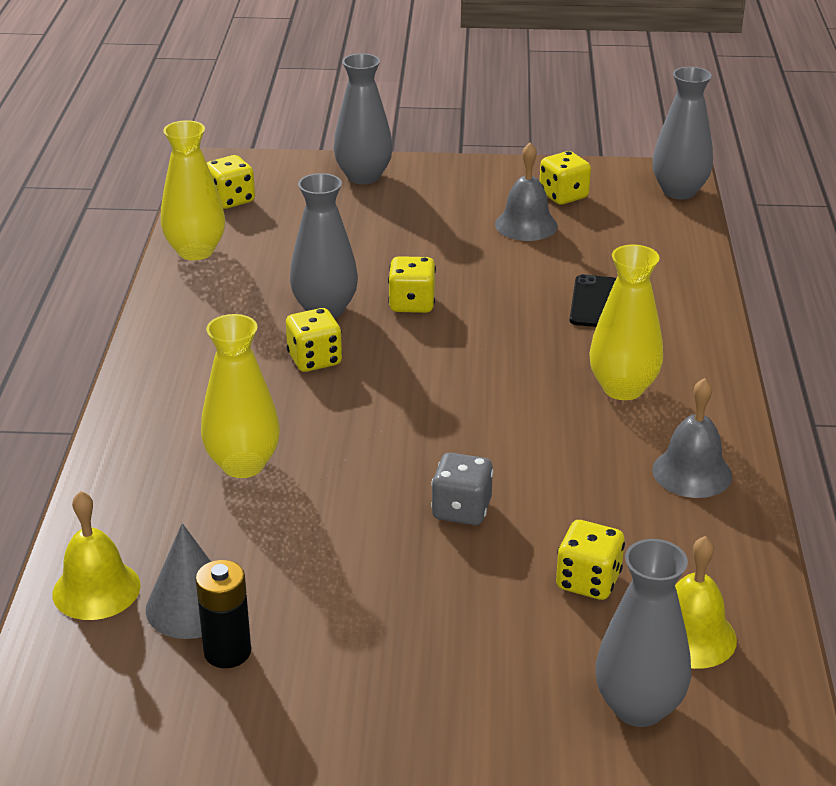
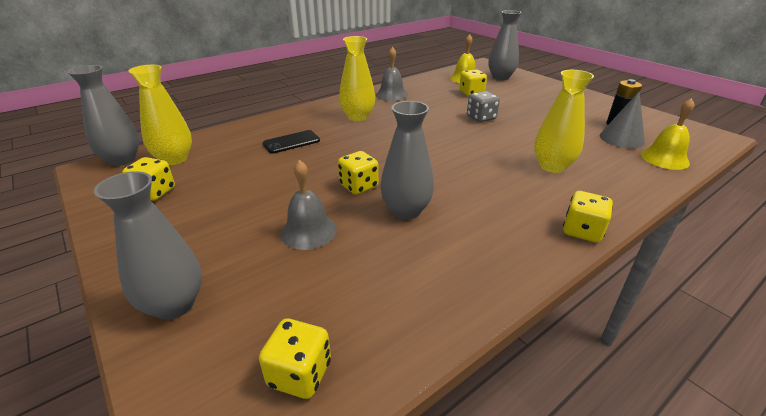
camera: 130 degrees left, 0 degrees up
yellow vase [161,120,225,261] -> yellow vase moved to [128,65,192,165]
yellow dice [286,308,342,372] -> yellow dice moved to [563,191,613,243]
grey bell [495,143,558,241] -> grey bell moved to [281,160,337,250]

